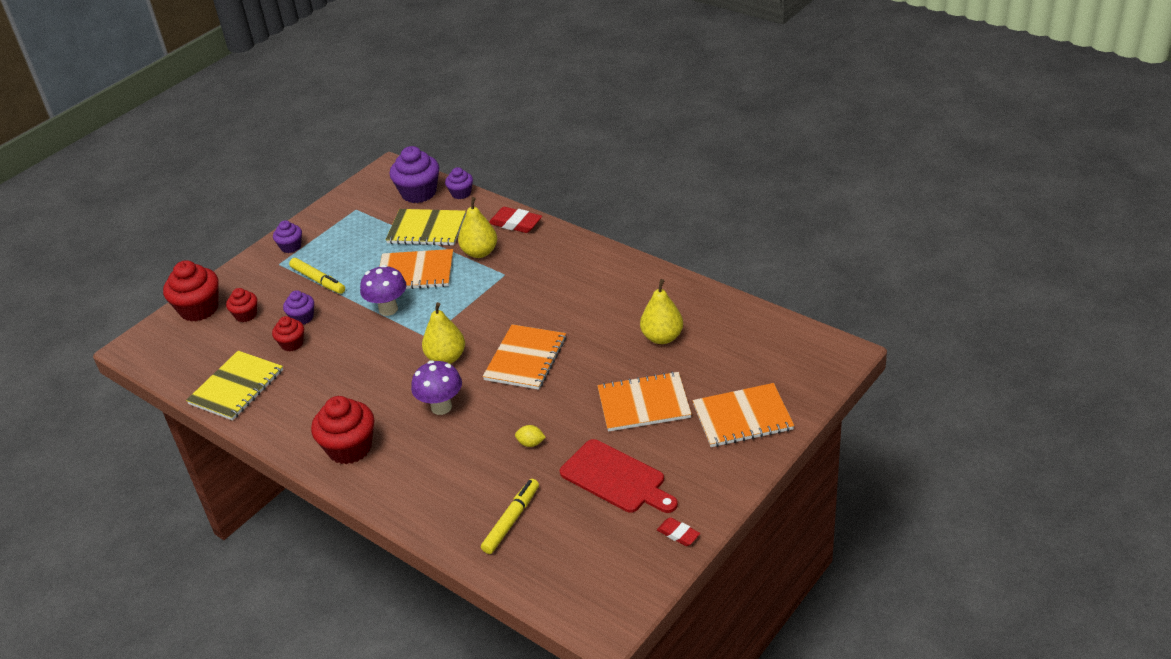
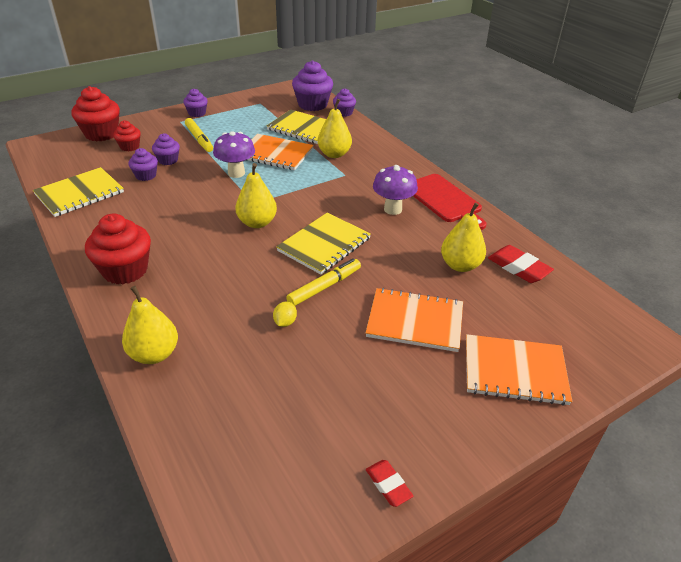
camera: 15 degrees right, 0 degrees up
red cupcake [272,316,304,351] -> purple cupcake [128,148,158,181]
purple mushroom [411,360,462,415] -> purple mushroom moved to [373,165,418,215]
yellow marker [481,479,539,554] -> yellow marker moved to [286,258,361,306]
orange notebook [483,324,566,390] -> yellow notebook [276,213,371,275]
red eraser [489,207,542,233] -> red eraser moved to [488,245,554,283]
yellow lemon [515,425,546,447] -> yellow lemon turned 75 degrees clockwise [273,301,297,327]
red cutting board [560,439,678,513] -> red cutting board moved to [413,174,487,230]
none -> yellow pear [122,286,178,364]

